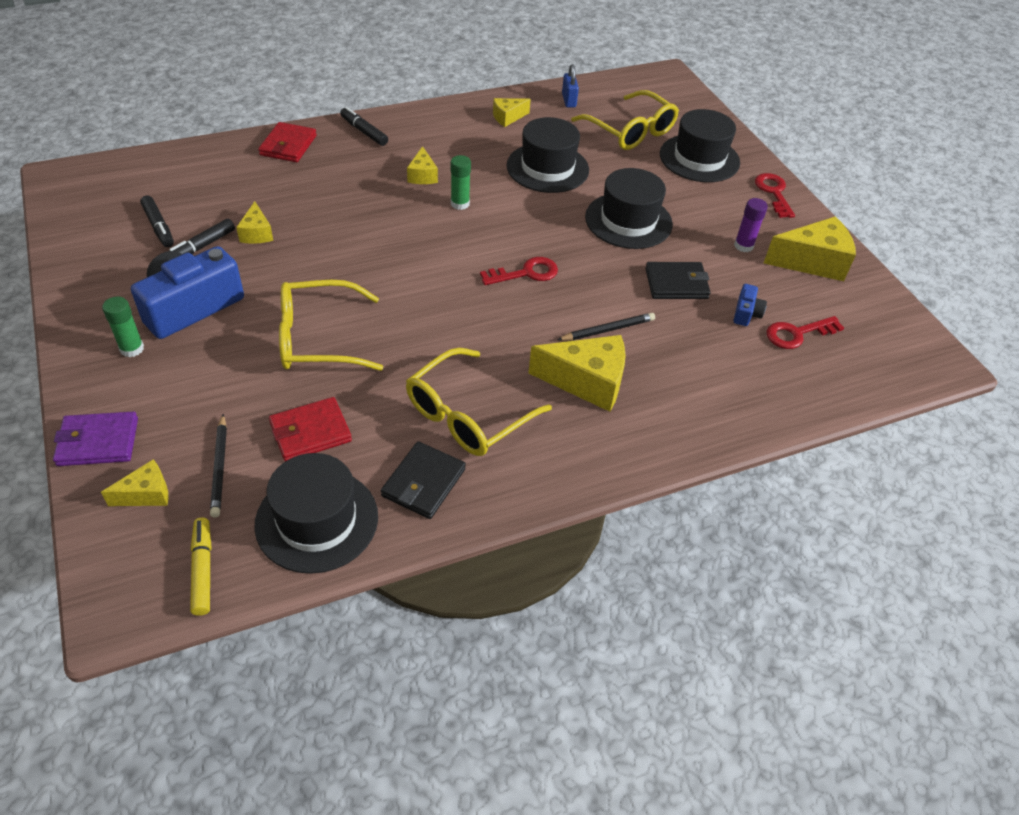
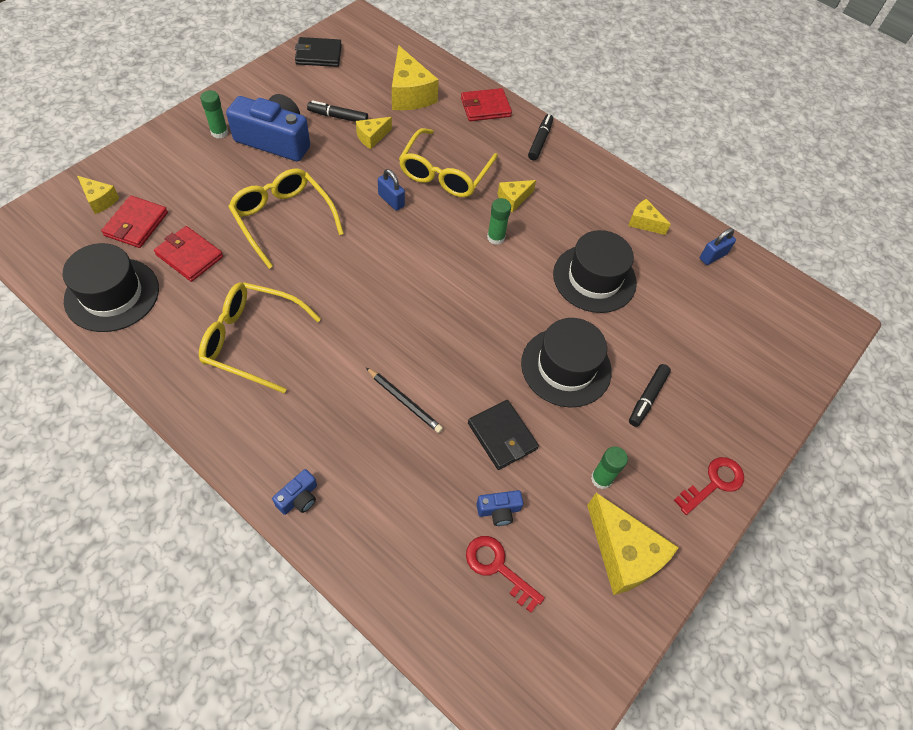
camera: 60 degrees right, 10 degrees up
purple wallet [53,411,138,466] -> none
black marker [140,195,174,247] -> black marker moved to [629,364,671,427]
yellow marker [190,518,212,616] -> none
black pencil [210,414,227,517] -> red wallet [101,195,168,248]
black wallet [381,441,466,519] -> black wallet moved to [295,37,342,67]
red key [480,257,558,285] -> none
yellow cheese [529,335,626,412] -> yellow cheese moved to [392,45,439,110]
yellow glasses [571,90,679,150] -> yellow glasses moved to [399,128,498,197]
black hat [660,109,740,182] -> none
purple glue stick [734,198,768,252] -> green glue stick [591,447,628,489]
none -> blue camera [272,469,317,515]
none -> blue padlock [378,169,405,211]

